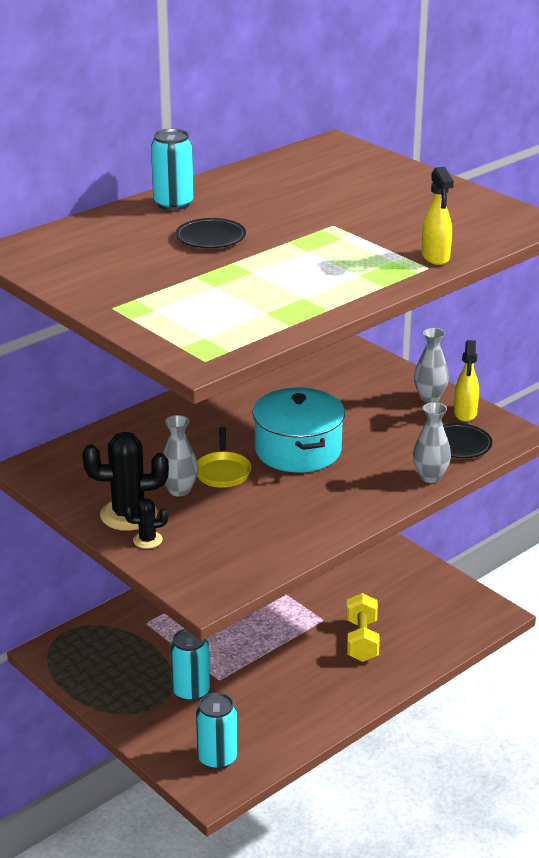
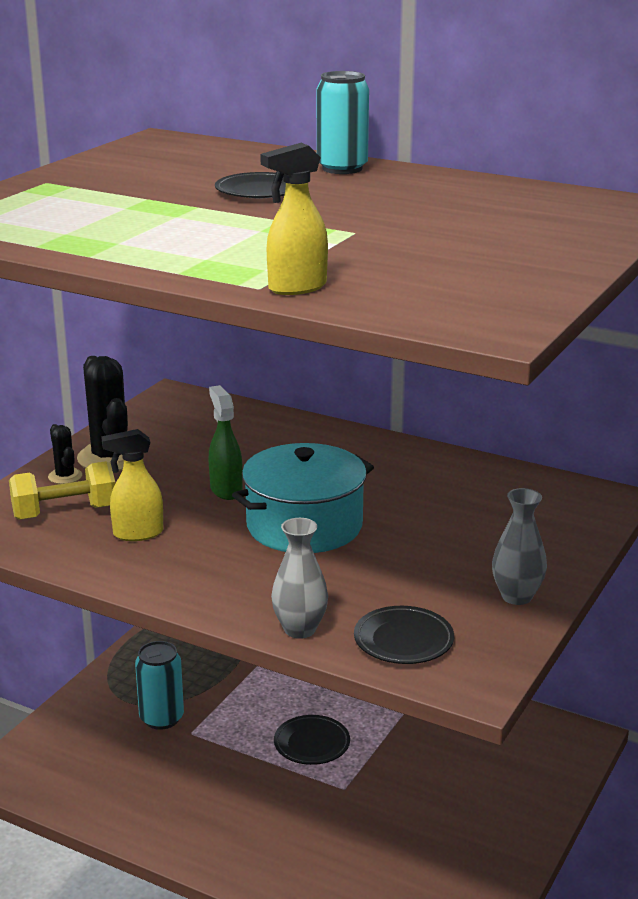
camera: 70 degrees right, 5 degrees down
grey vase [163,415,198,497] -> none
turquoise can [196,692,237,770] -> none
yellow pan [197,427,251,488] -> green spray bottle [209,385,243,500]
yellow dumbbell [346,593,380,662] -> yellow dumbbell moved to [9,461,115,520]
yellow spray bottle [454,340,479,422] -> yellow spray bottle moved to [101,429,163,541]
none -> black plate [274,715,350,765]

